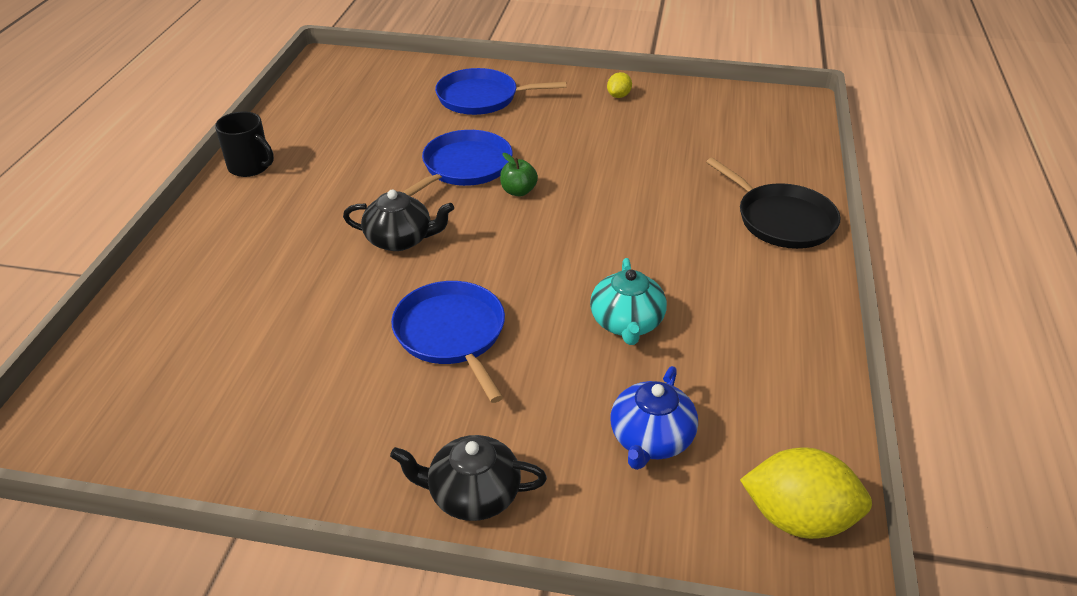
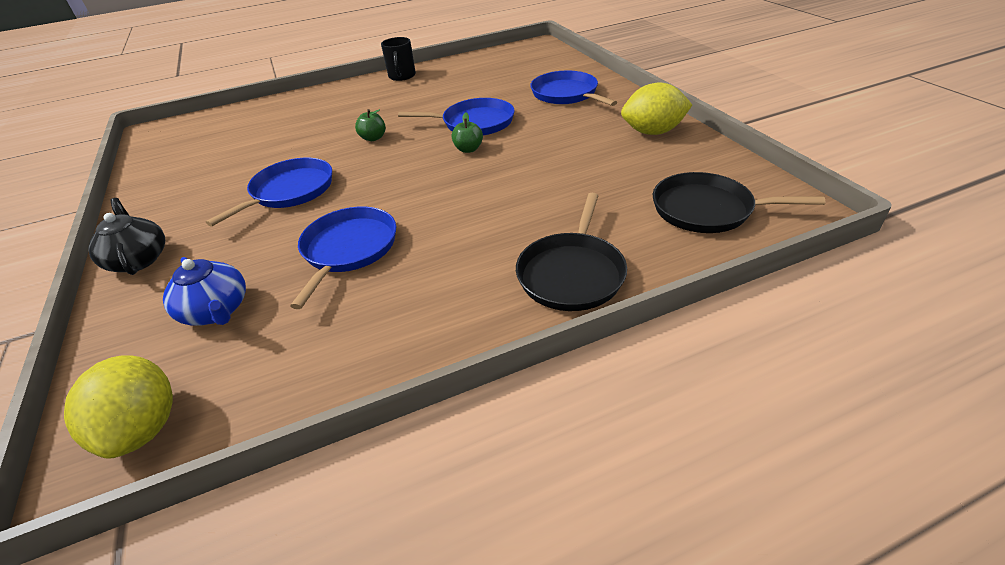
camera: 60 degrees right, 0 degrees up
black teapot [343,190,454,251] -> green apple [355,109,386,141]
turquoise teapot [590,258,667,345] -> blue pan [290,206,396,309]
yellow lemon [607,72,632,98] -> yellow lemon [621,83,692,135], size x2.08
blue teapot [611,366,698,470] -> blue teapot turned 120 degrees counterclockwise [163,257,246,326]
none -> black pan [653,172,825,233]

